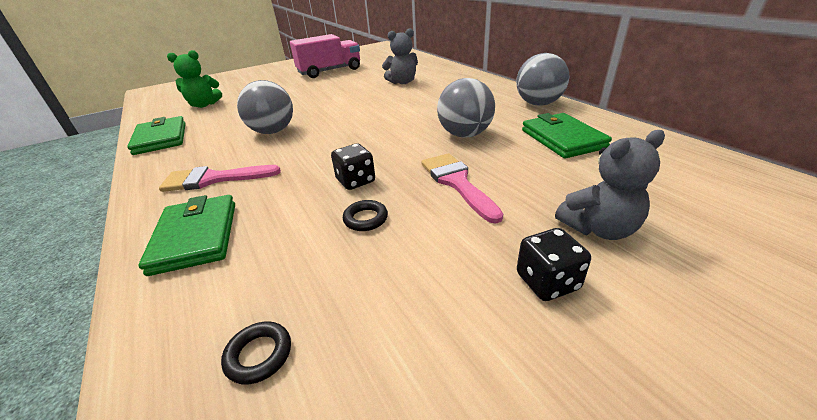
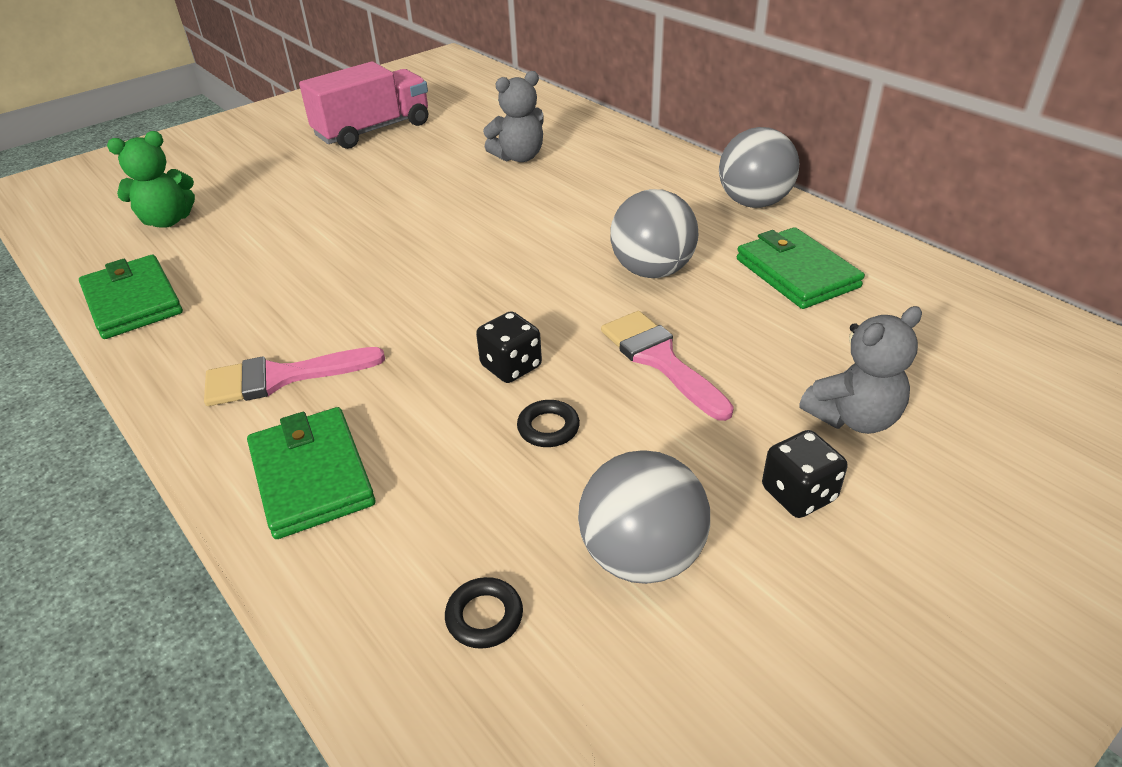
camera: 10 degrees left, 5 degrees up
grey ball [237,80,293,134] -> grey ball moved to [578,450,710,584]

